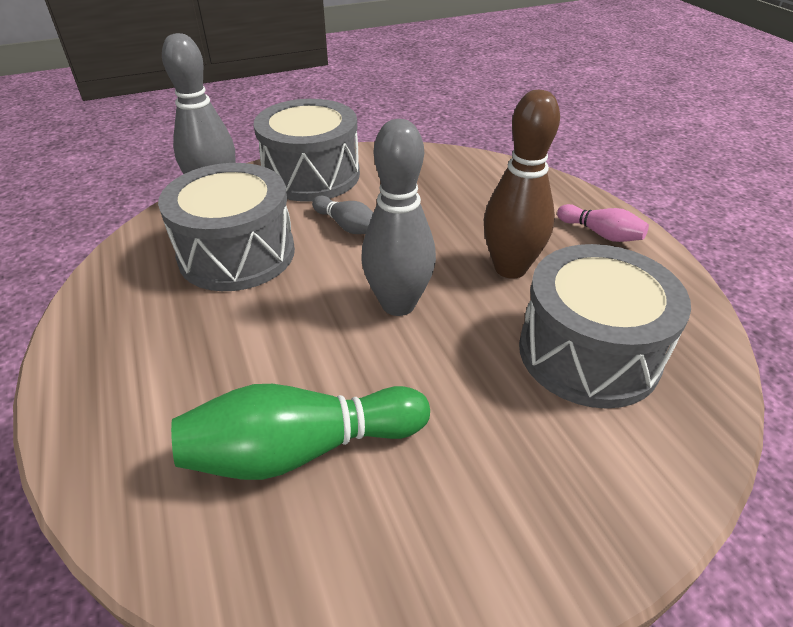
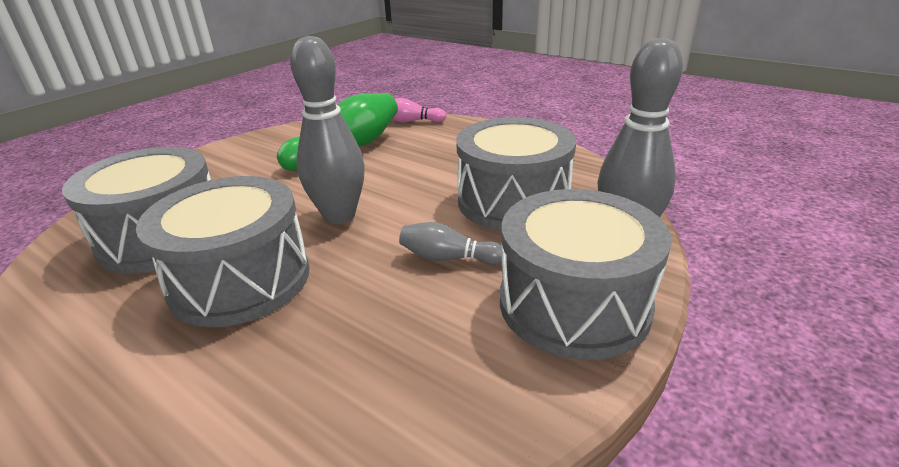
camera: 150 degrees right, 10 degrees down
brown bowling pin [484,90,560,279] -> grey drum [136,176,310,327]
pink bowling pin [557,204,649,242] -> pink bowling pin moved to [393,98,447,122]

